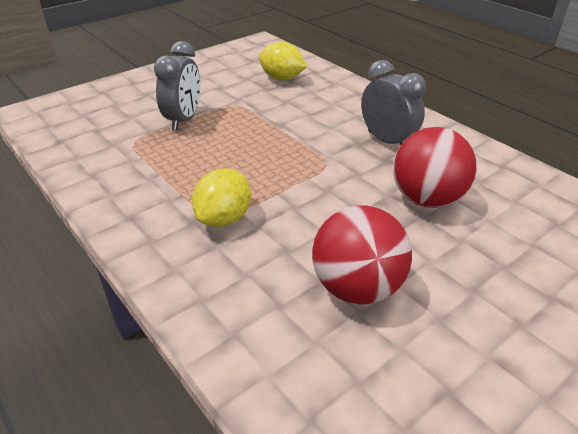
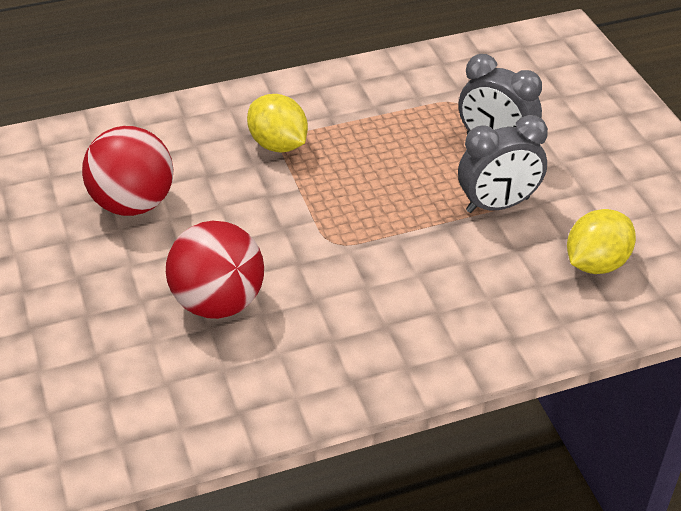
camera: 110 degrees right, 5 degrees up
grey clock [361,60,426,145] -> grey clock moved to [458,115,548,213]

